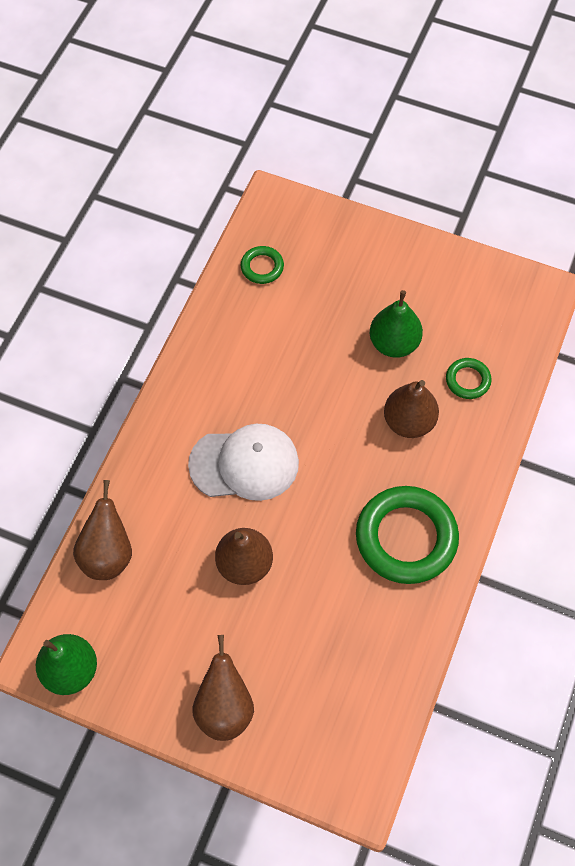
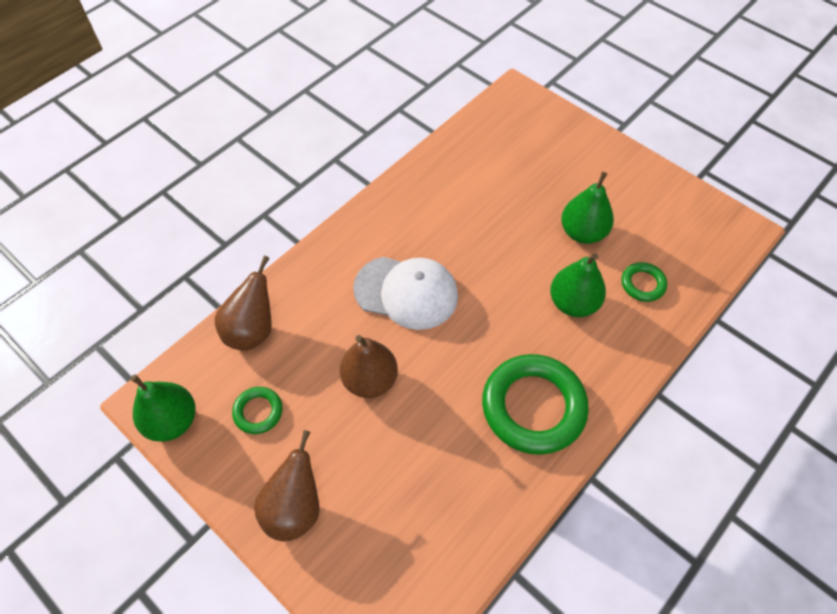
camera: 20 degrees right, 5 degrees down
green ring [241,246,284,284] -> green ring moved to [232,387,283,434]
brown pear [384,380,439,438] -> green pear [550,253,606,317]

